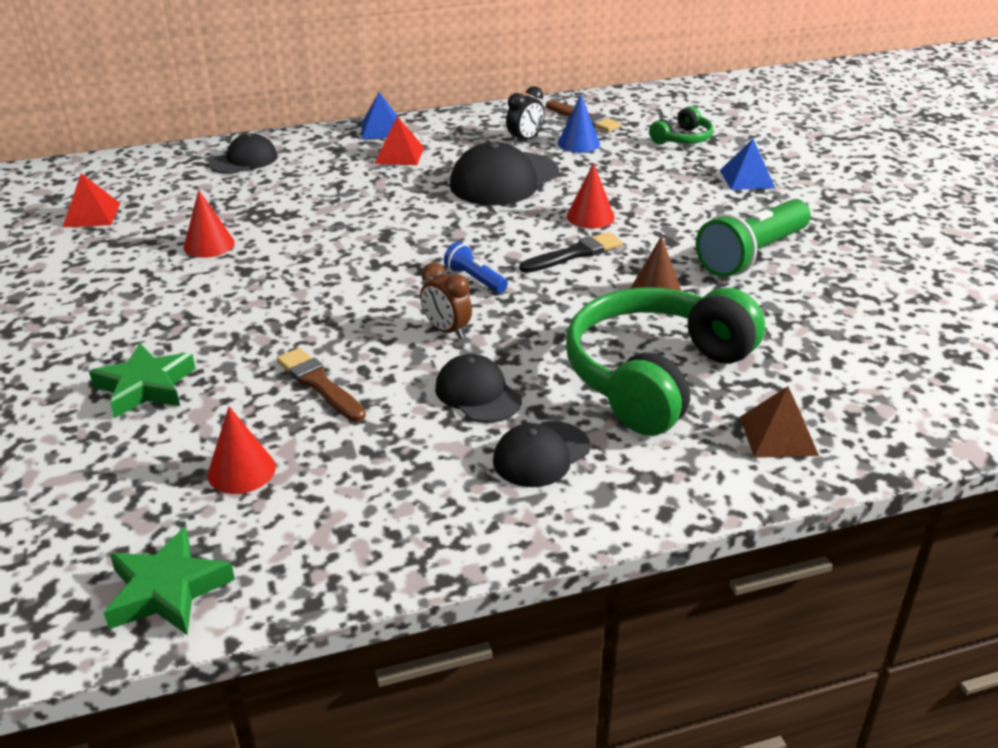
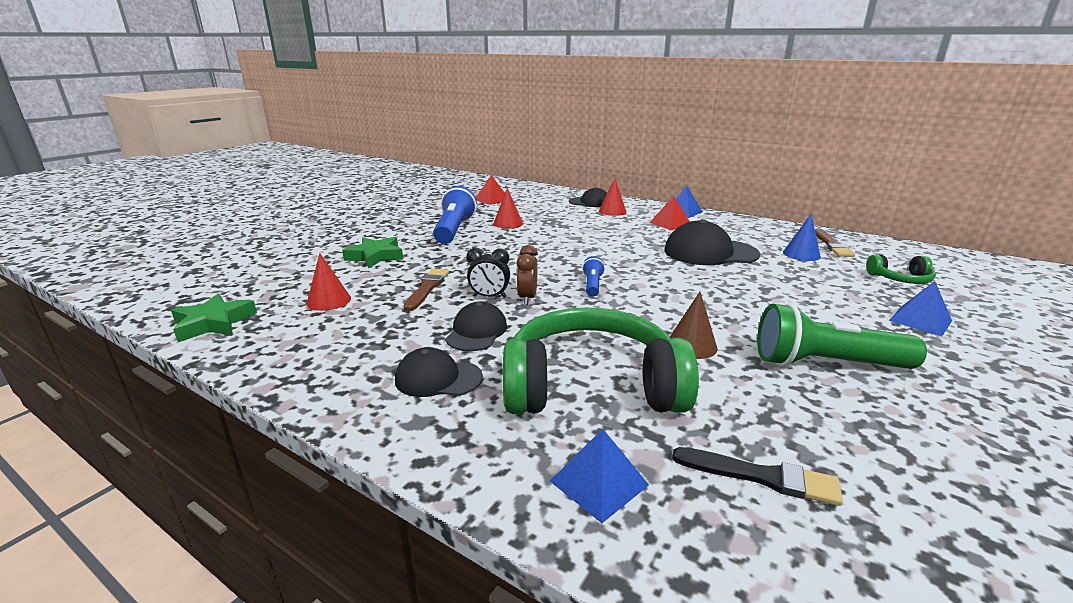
camera: 50 degrees right, 10 degrees down
black clock [506,86,545,145] -> black clock moved to [467,248,510,298]
black brush [519,232,622,273] -> black brush moved to [672,447,843,506]
red cone [567,163,615,229] -> red cone moved to [599,178,627,216]
brown pyramid [740,386,819,458] -> blue pyramid [550,429,649,523]
none -> blue flashlight [433,186,477,244]

